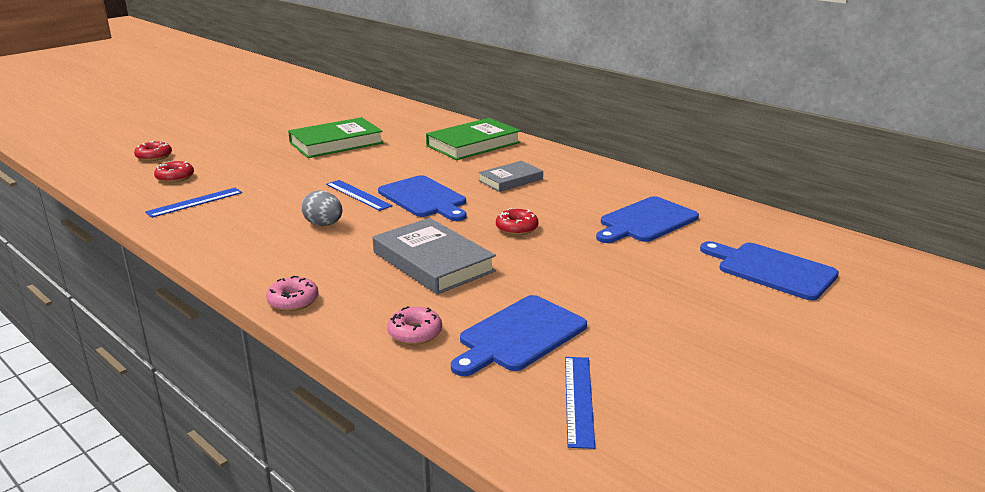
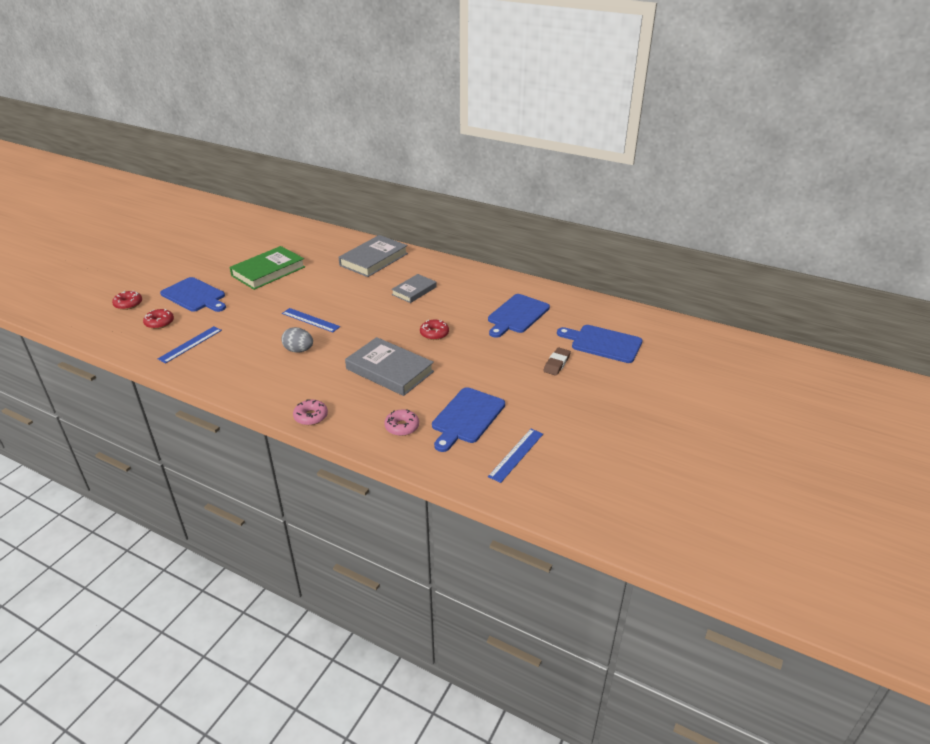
camera: 15 degrees left, 10 degrees up
blue cutting board [378,175,467,221] -> blue cutting board moved to [160,277,226,312]
green book [426,118,521,160] -> grey book [339,235,408,277]
blue ruler [565,357,595,449] -> blue ruler turned 45 degrees clockwise [488,429,543,483]
none -> brown eraser [543,348,571,376]

